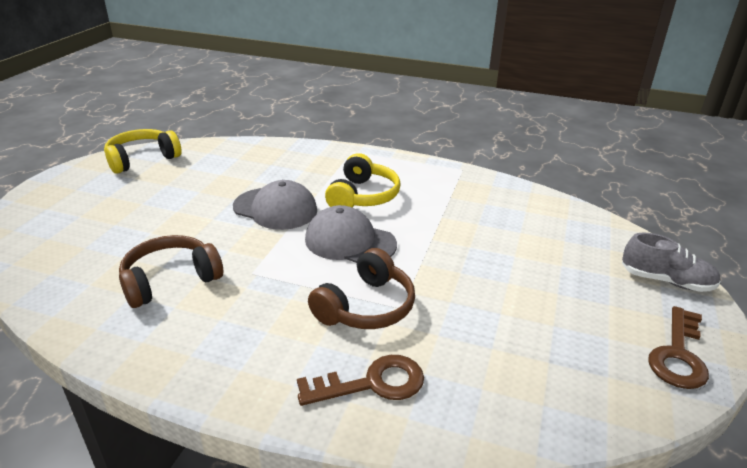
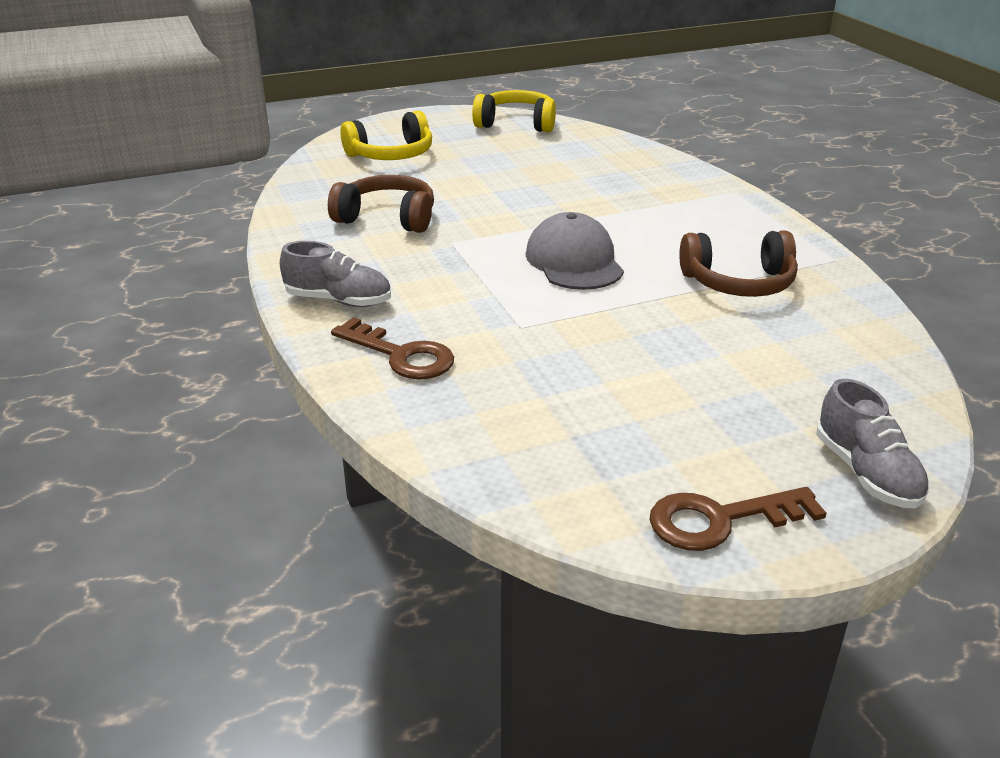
camera: 50 degrees right, 0 degrees up
grey cap [233,180,317,230] -> none
brown headphones [308,248,415,329] -> brown headphones moved to [679,230,798,297]
yellow headphones [325,153,401,207] -> yellow headphones moved to [340,110,432,160]
none -> grey shoe [280,241,391,307]

